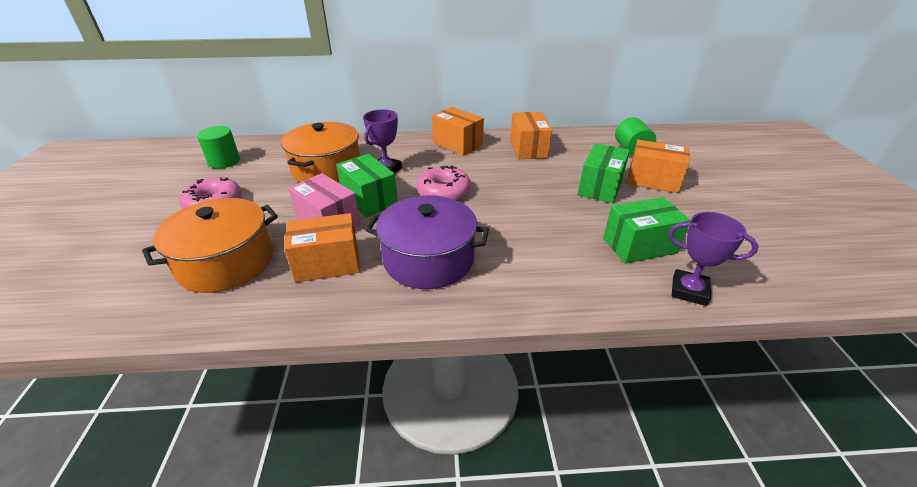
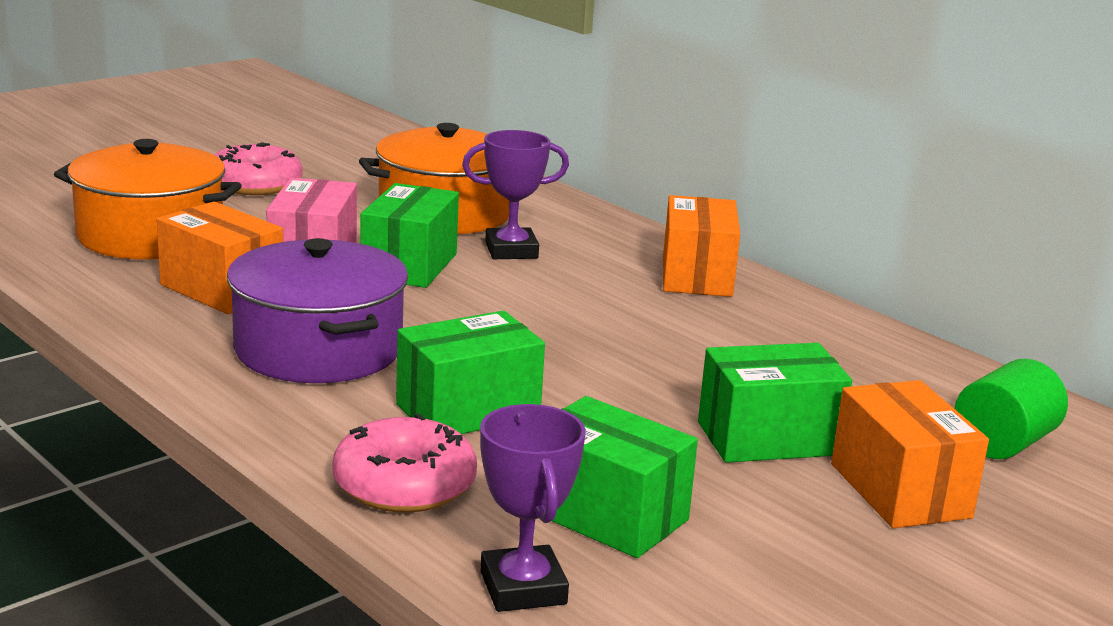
camera: 50 degrees right, 15 degrees down
green cylinder [197,126,240,169] -> none
pink donut [416,166,471,200] -> pink donut moved to [332,414,477,513]
orange box [510,112,552,159] -> none
none -> green box [396,311,545,434]

